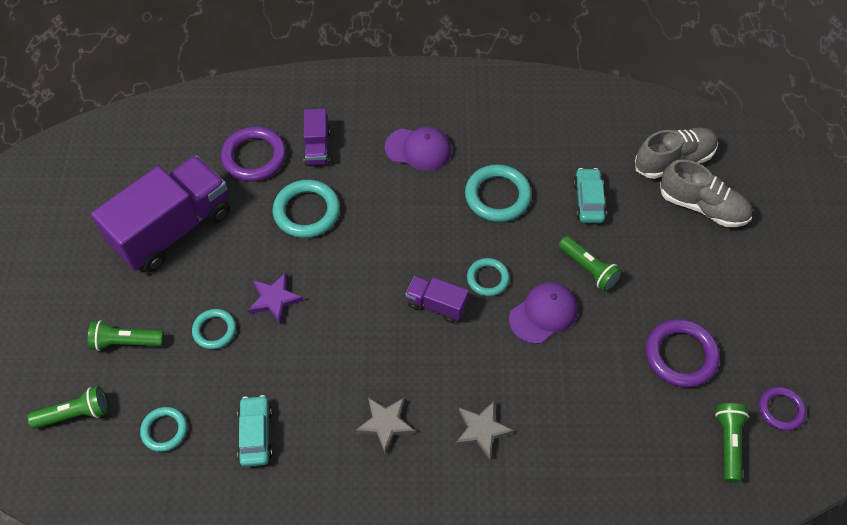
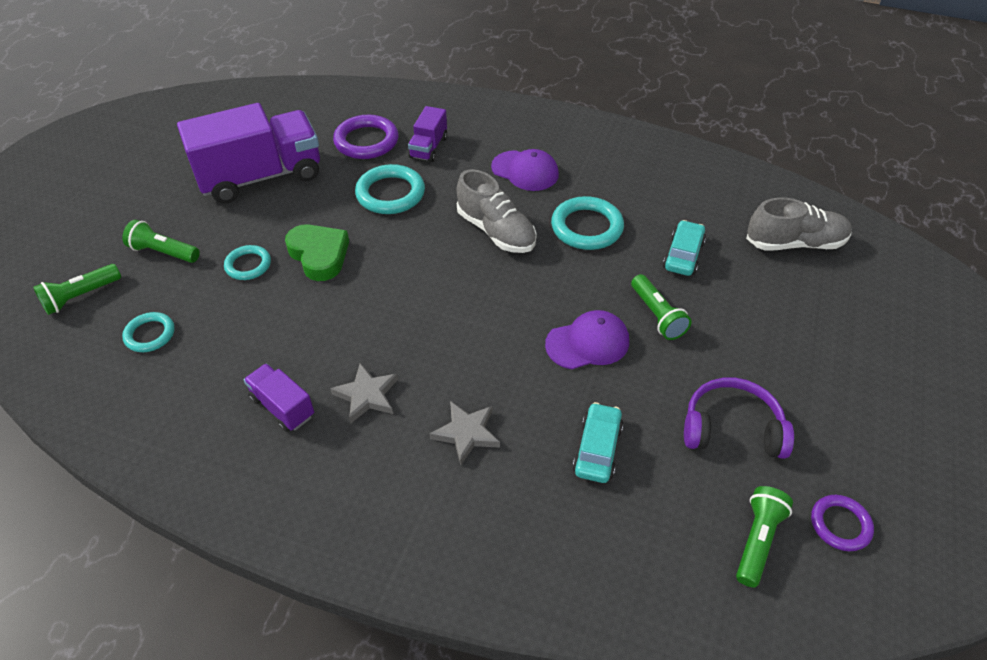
camera: 20 degrees right, 10 degrees down
green flashlight [27,386,108,429] -> green flashlight turned 135 degrees clockwise [33,264,121,315]
turquoise car [237,395,273,467] -> turquoise car moved to [573,402,623,483]
purple star [248,273,304,324] -> green heart [285,224,349,281]
purple truck [406,276,469,323] -> purple truck moved to [244,363,314,432]
turquoise ring [467,258,510,296] -> none
purple ring [646,319,720,387] -> purple headphones [684,378,794,459]
grey shoe [660,159,752,227] -> grey shoe moved to [457,169,537,253]

